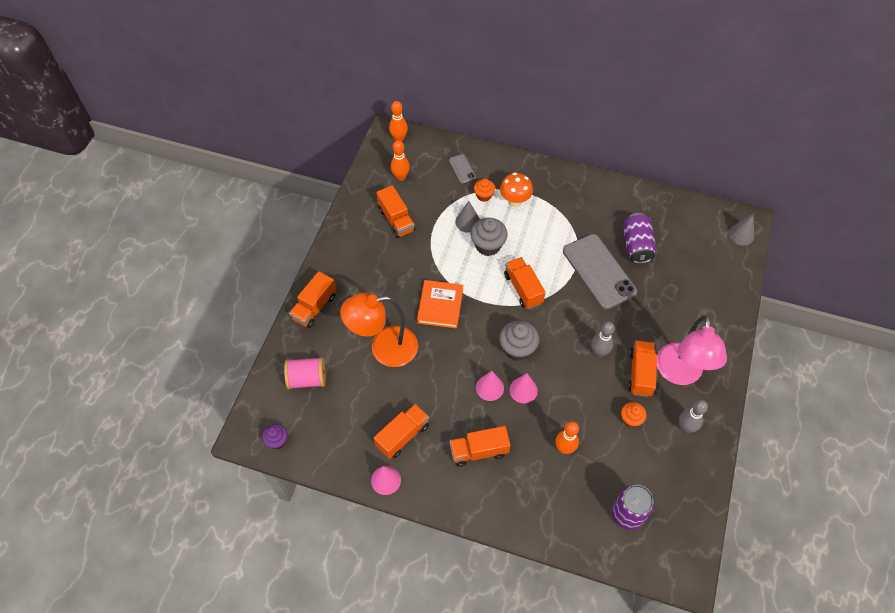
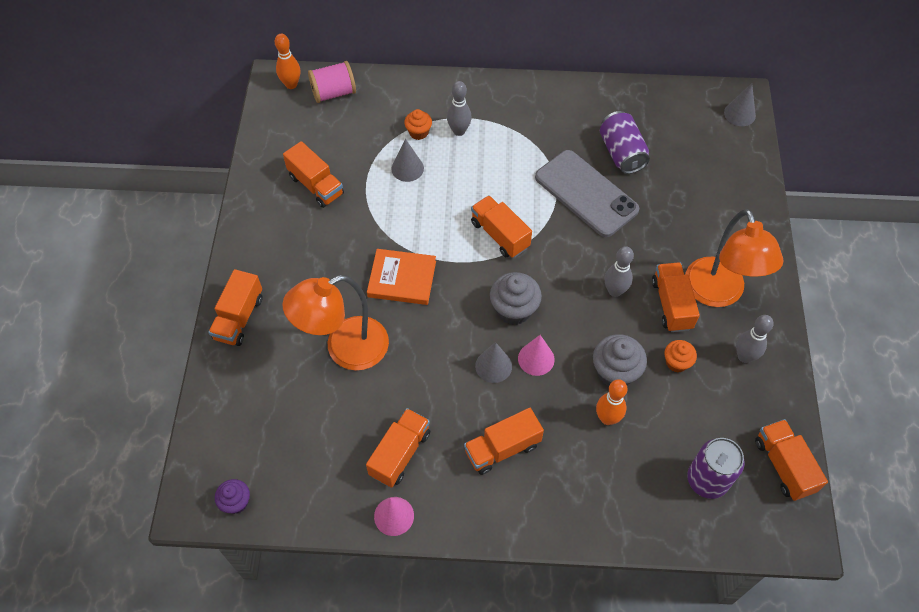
camera: 15 degrees left, 0 degrees up
pink spool [284,357,326,389] -> pink spool moved to [308,61,356,103]
orange bowling pin [391,140,410,181] -> none
orange book [417,280,463,328] -> orange book turned 75 degrees counterclockwise [367,249,436,305]
grey phone [449,154,476,184] -> none
grey cupcake [471,218,508,256] -> grey cupcake moved to [593,334,647,386]
pink cone [476,371,504,401] -> grey cone [475,342,512,383]
orange mushroom [500,172,533,207] -> grey bowling pin [447,81,472,136]
pink lamp [657,315,727,385] -> orange lamp [685,209,784,307]
none -> orange truck [755,419,828,501]

